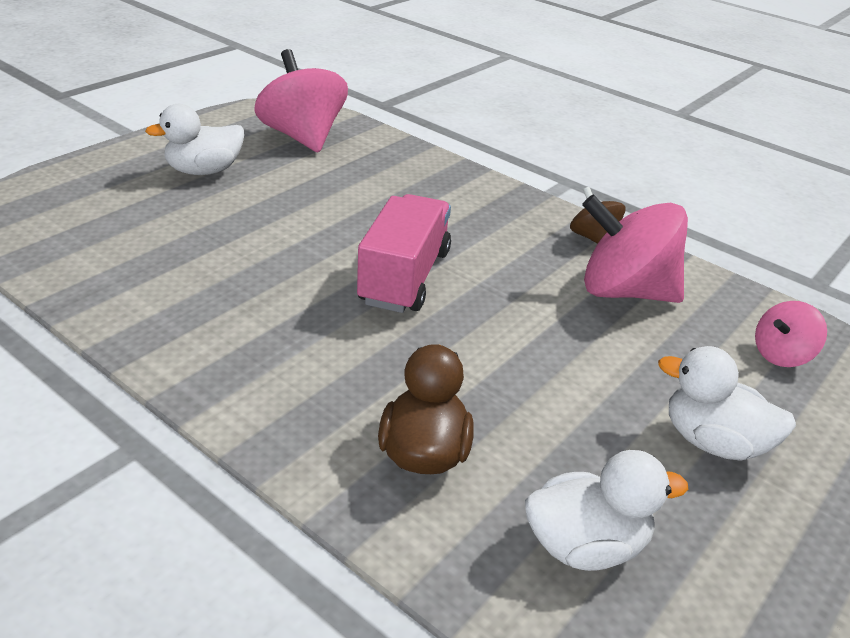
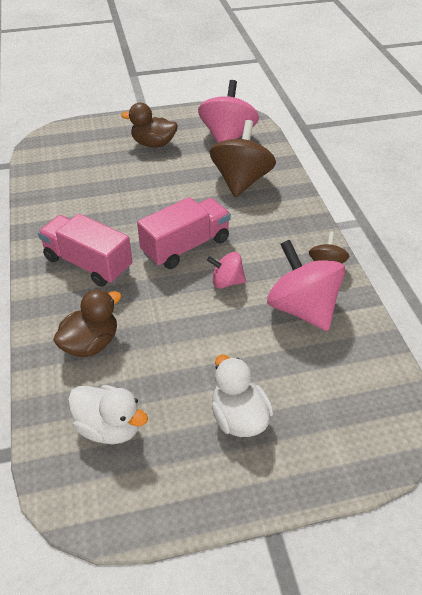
camera: 40 degrees right, 10 degrees up
white duck [145,104,244,175] -> brown duck [121,103,178,148]
pink spinning top [755,301,827,367] -> pink spinning top moved to [207,252,246,289]
none -> pink truck [38,214,132,287]
none -> brown spinning top [210,120,276,198]

